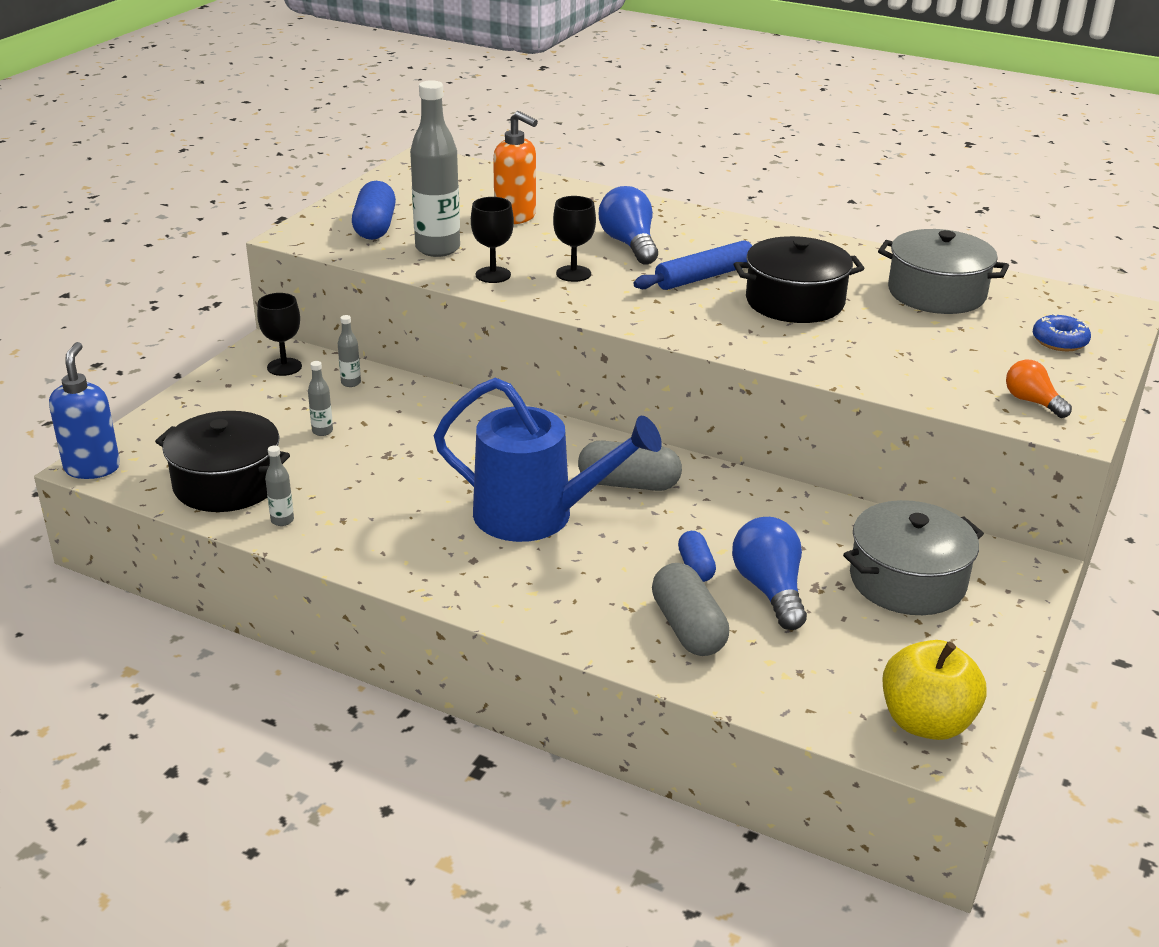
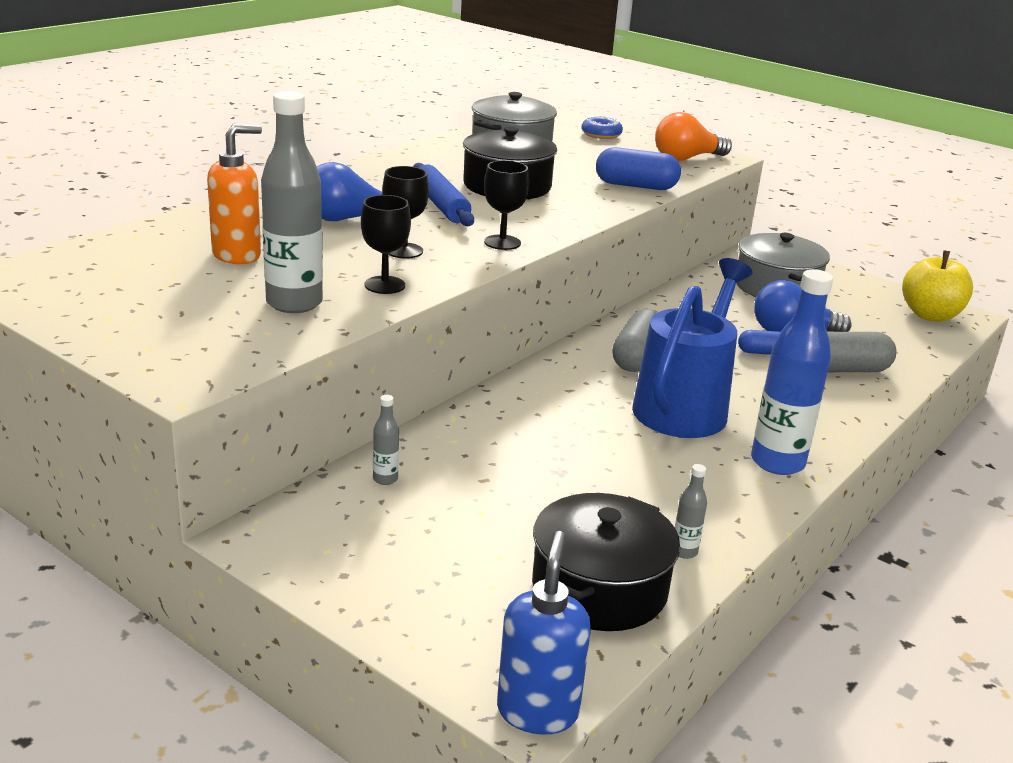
camera: 80 degrees left, 5 degrees down
blue soap dispenser [49,342,120,479] -> blue soap dispenser turned 90 degrees clockwise [497,531,591,735]
black goblet [257,293,302,376] -> black goblet moved to [484,160,529,250]
grey bottle [308,361,333,436] -> none
blue capsule [352,181,396,240] -> blue capsule moved to [596,147,681,190]
orange light bulb [1006,360,1072,418] -> orange light bulb [655,112,732,161], size x1.61
none -> blue bottle [751,269,833,475]

